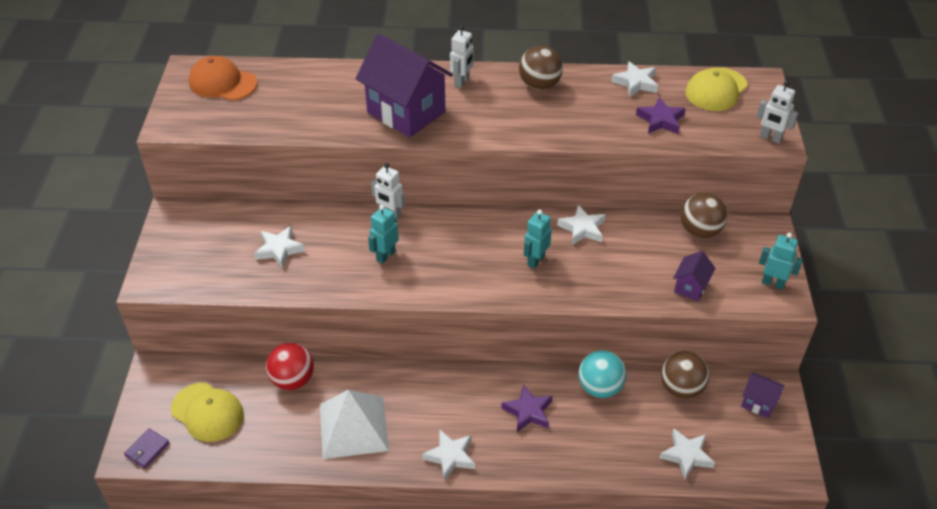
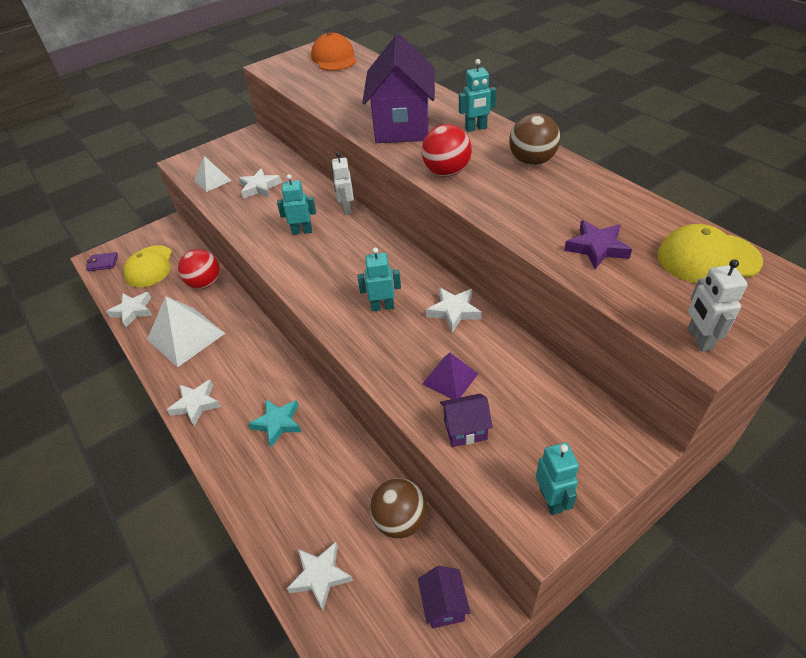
camera: 55 degrees right, 0 degrees up
white robot [450,25,474,88] -> turquoise robot [459,59,496,132]
purple star [501,384,552,432] -> turquoise star [248,399,302,447]
turquoise ball [578,350,626,398] -> none
white star [611,61,658,97] -> white star moved to [106,292,152,327]
brown ball [681,193,727,238] -> none
none -> white pyramid [194,156,232,192]
none -> red ball [422,124,472,177]
none -> purple pyramid [422,353,478,399]

